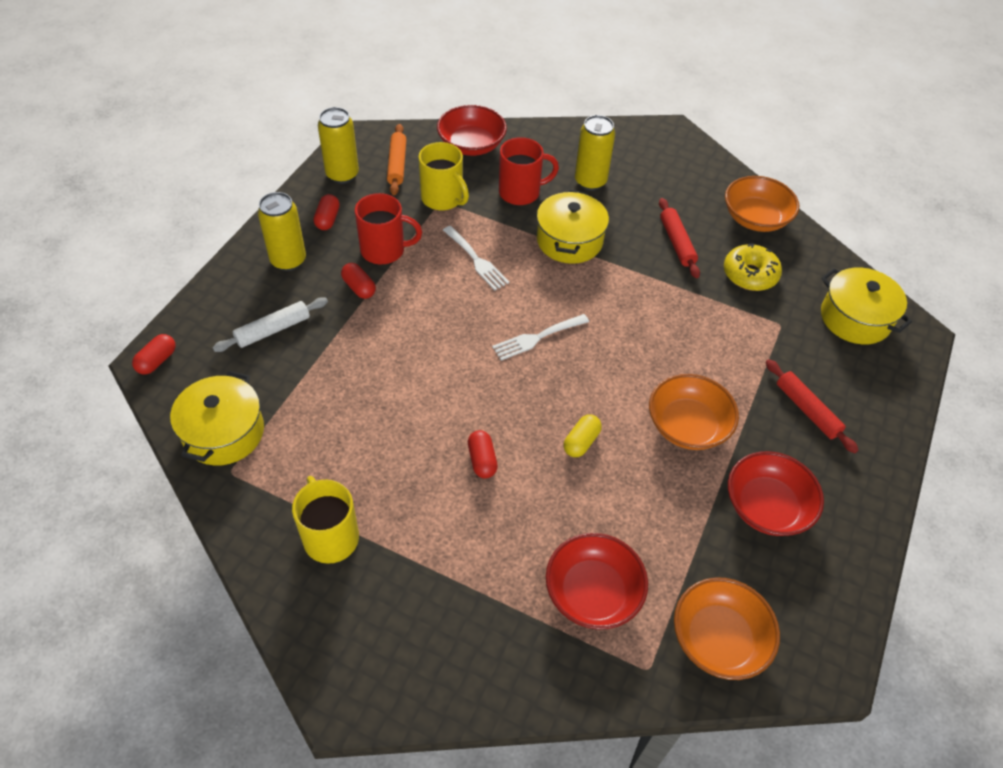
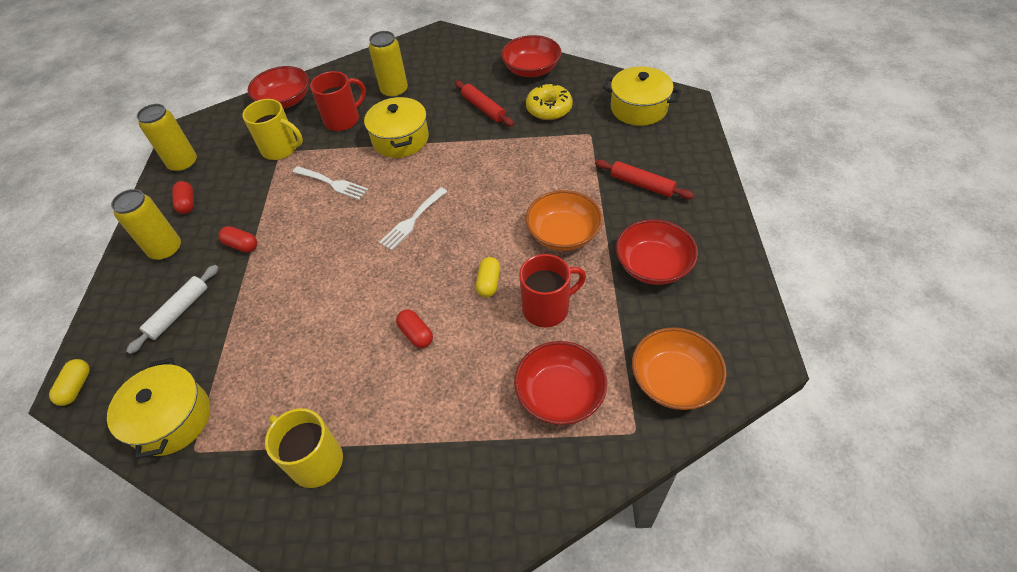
camera: 20 degrees left, 0 degrees up
red capsule [132,334,176,375] -> yellow capsule [49,359,90,406]
red mug [355,193,422,264] -> red mug moved to [519,254,586,327]
orange rolling pin [387,124,407,195] -> none
orange bowl [725,176,799,232] -> red bowl [501,35,561,77]

